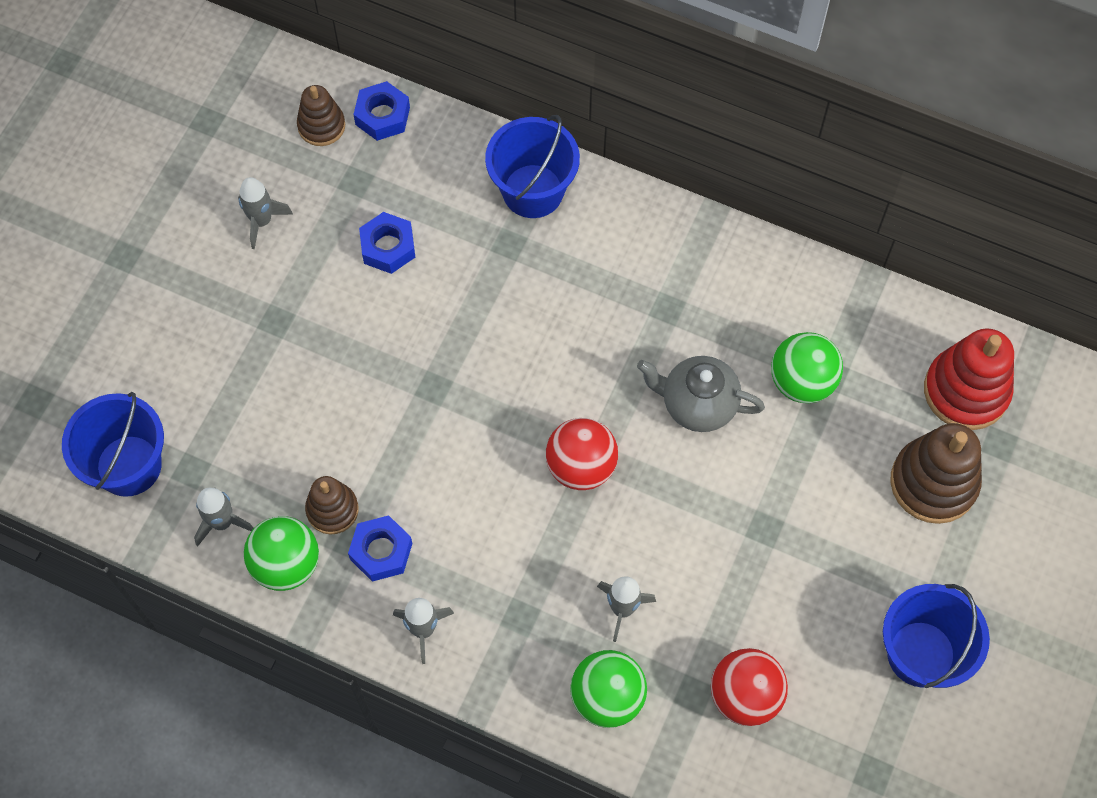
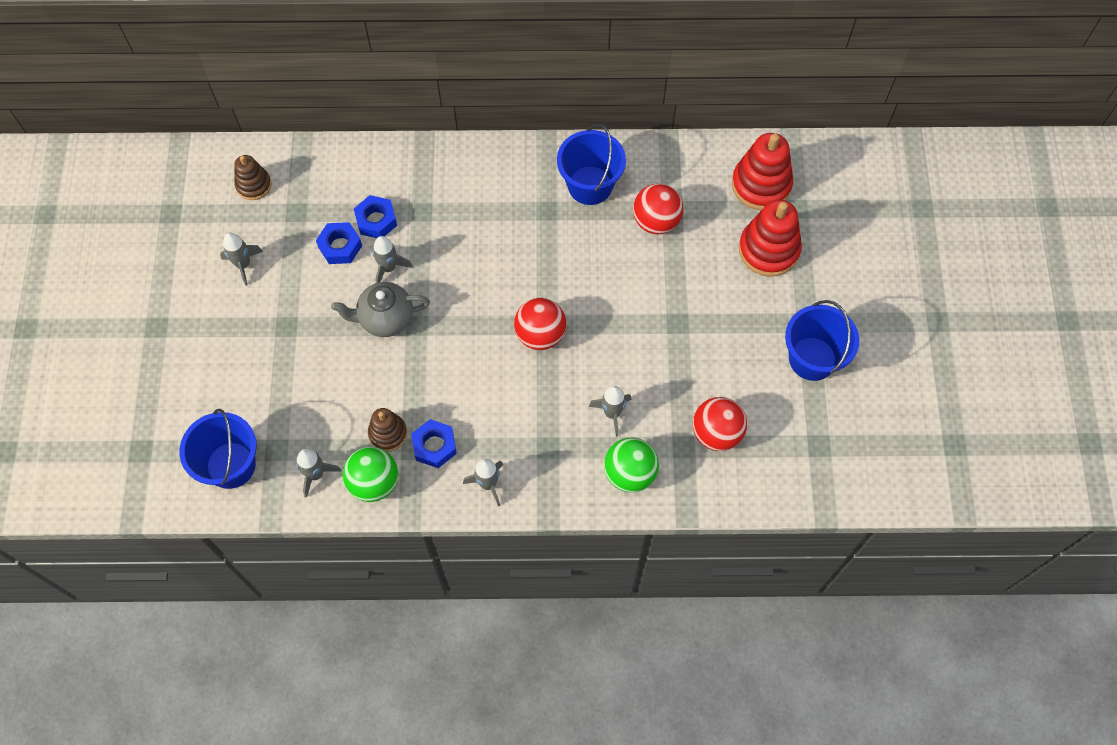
camera: 25 degrees left, 0 degrees up
blue nut [353,81,410,141] -> blue nut moved to [354,195,397,238]
blue bucket [485,115,580,218] -> blue bucket moved to [557,124,626,205]
grey teapot [637,356,765,432] -> grey teapot moved to [331,282,430,337]
green ball [771,332,843,403] -> red ball [633,184,683,234]
brown stacking toy [890,423,982,524] -> red stacking toy [739,200,802,277]
none -> grey rocket [372,236,413,283]

